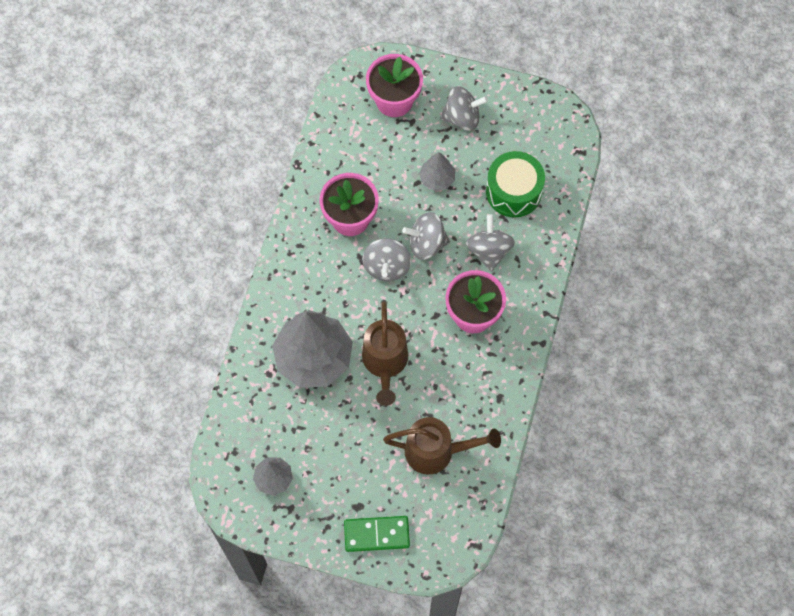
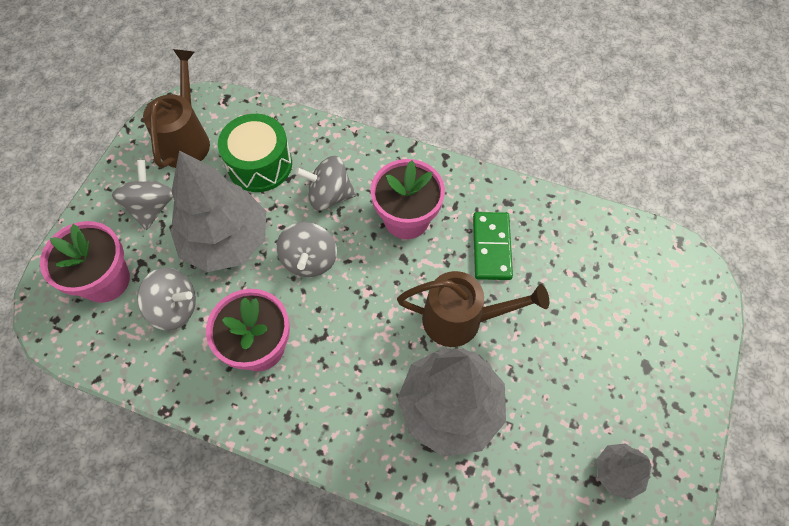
camera: 85 degrees left, 5 degrees down
green domino [344,516,410,552] -> green domino moved to [473,212,513,280]
grey spinning top [362,238,411,281] -> grey spinning top moved to [137,267,196,331]
brown watering can [383,417,501,475] -> brown watering can moved to [143,49,210,168]
grey tree [419,152,455,191] -> grey tree [170,151,266,272], size x2.08

